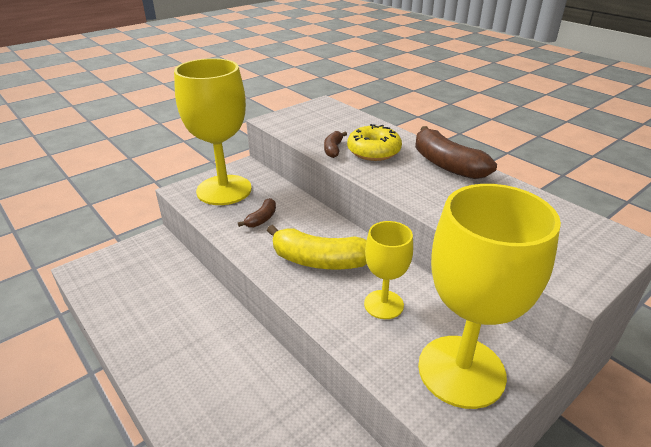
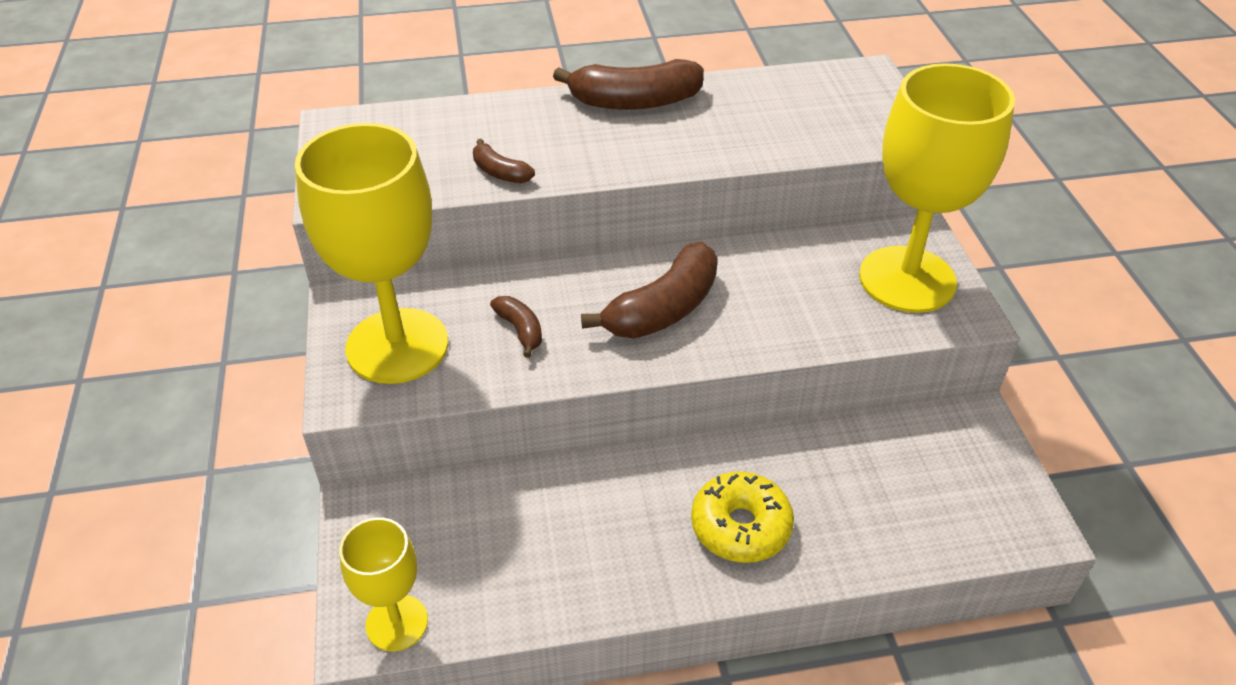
camera: 60 degrees left, 10 degrees up
yellow banana [267,225,367,269] -> brown banana [581,242,718,339]
yellow donut [347,124,402,161] -> yellow donut moved to [691,472,794,563]
yellow goblet [364,221,413,319] -> yellow goblet moved to [339,517,428,651]

